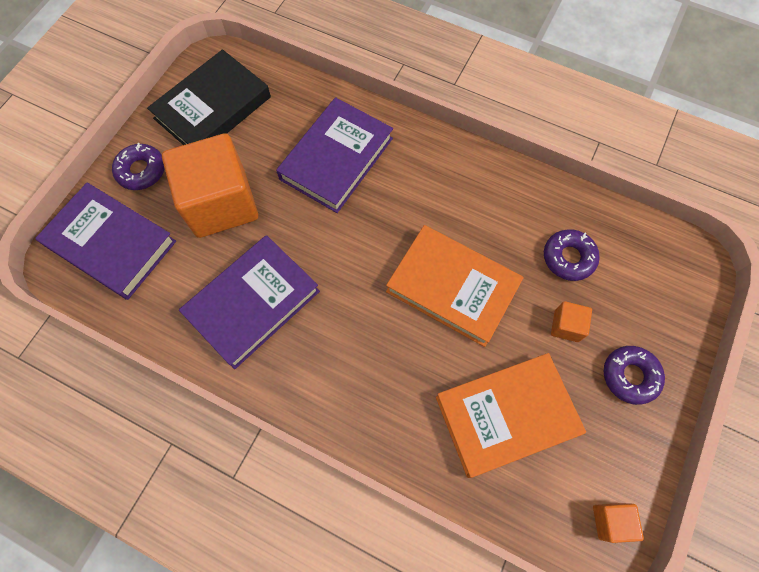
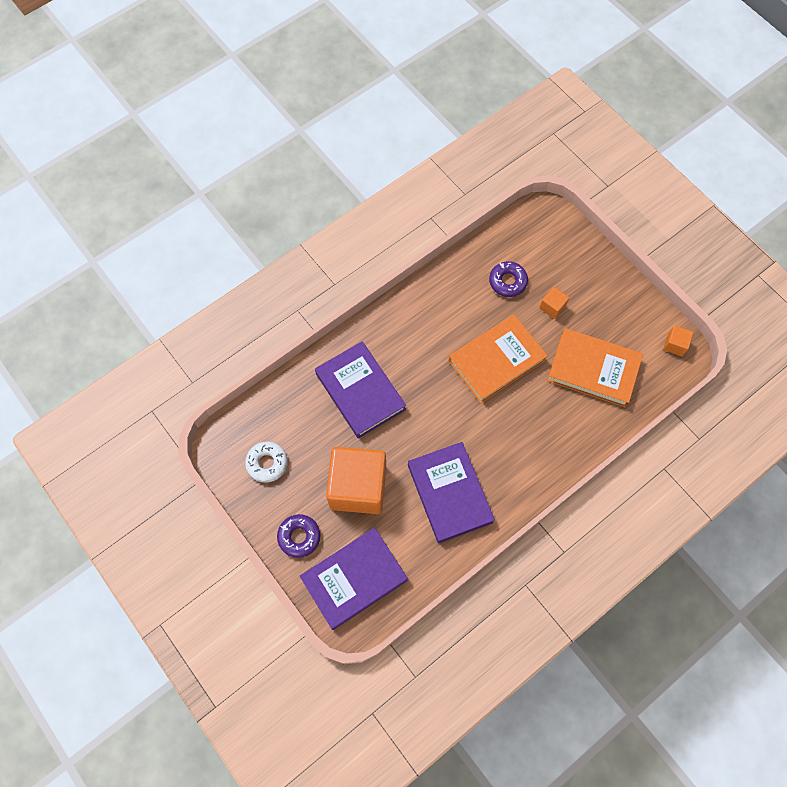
camera: 65 degrees left, 0 degrees up
black book [147,49,271,145] -> white donut [245,442,287,483]
orange book [436,353,586,478] -> orange book turned 75 degrees counterclockwise [547,328,643,407]
purple donut [604,346,665,405] -> none

